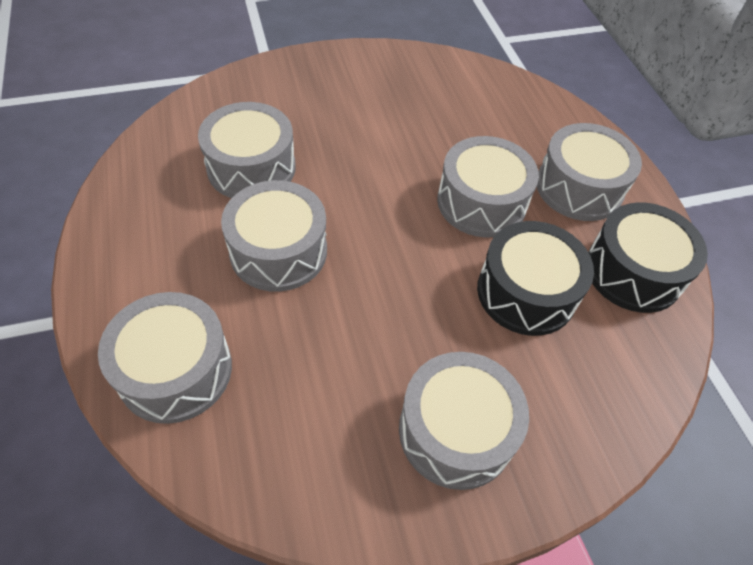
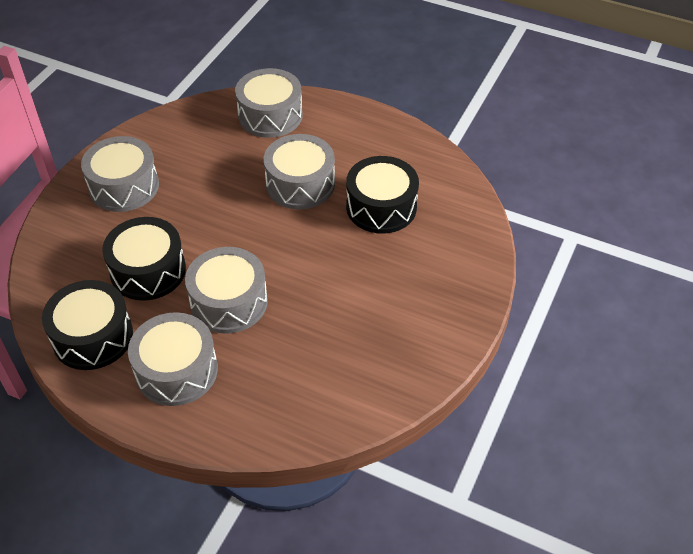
camera: 135 degrees right, 5 degrees down
grey drum [198,102,296,198] -> black drum [346,156,419,234]

